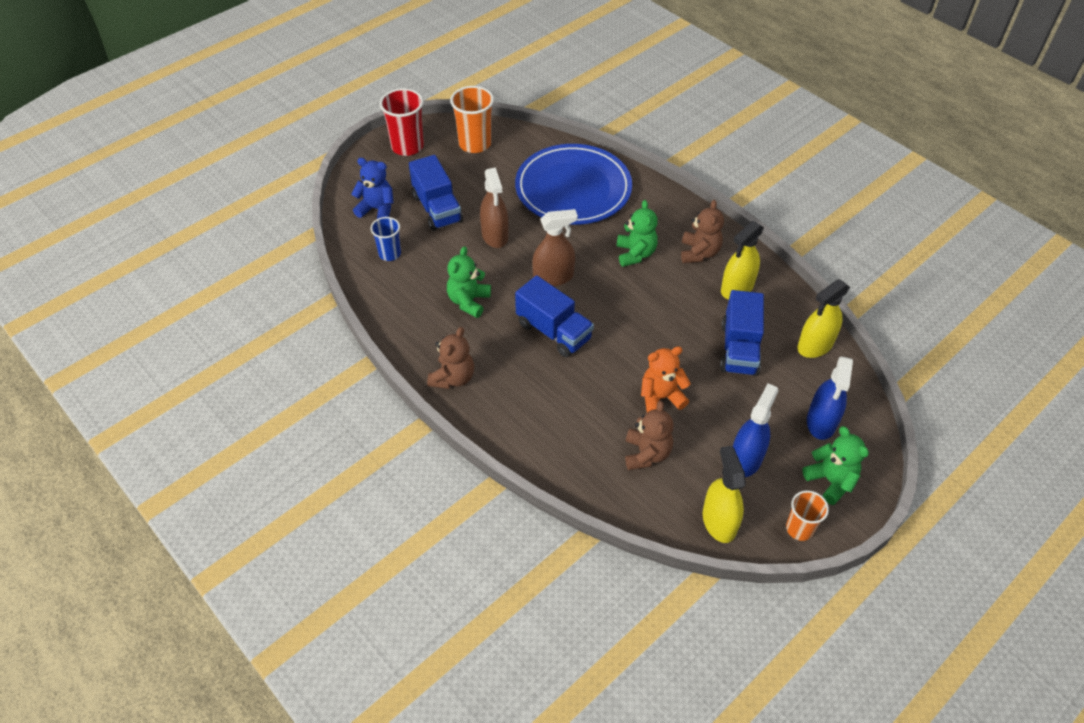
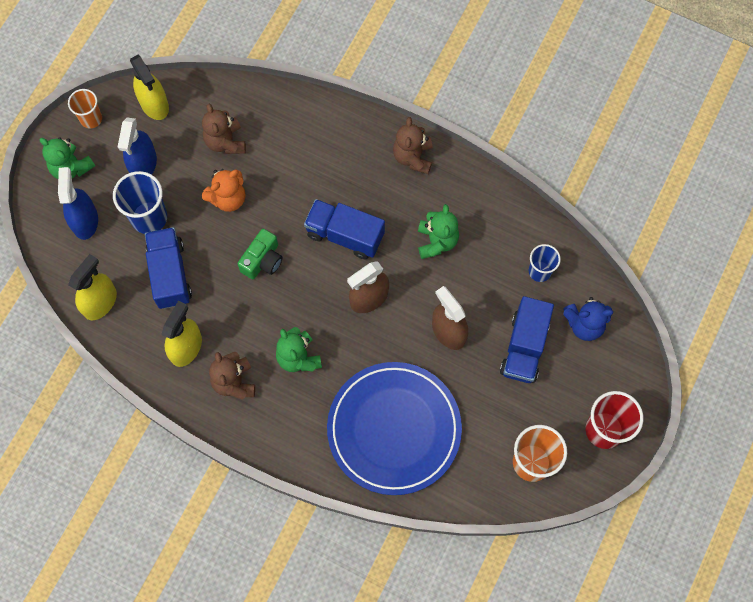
camera: 160 degrees right, 20 degrees up
blue truck [409,155,463,231] -> blue truck turned 120 degrees counterclockwise [500,296,554,383]
none -> blue cup [113,171,167,234]
none -> green camera [237,229,283,279]

